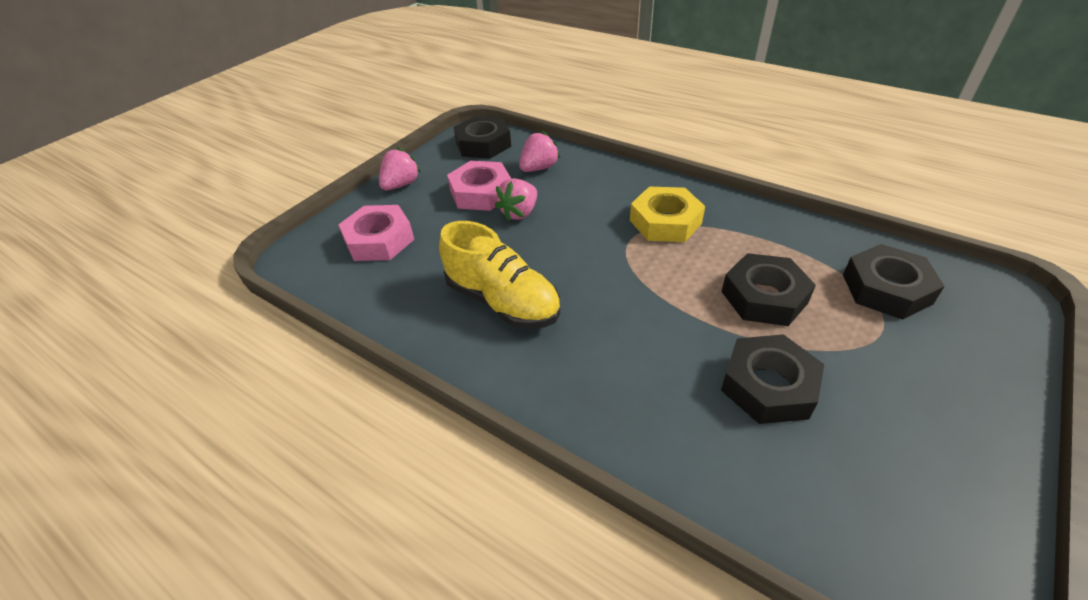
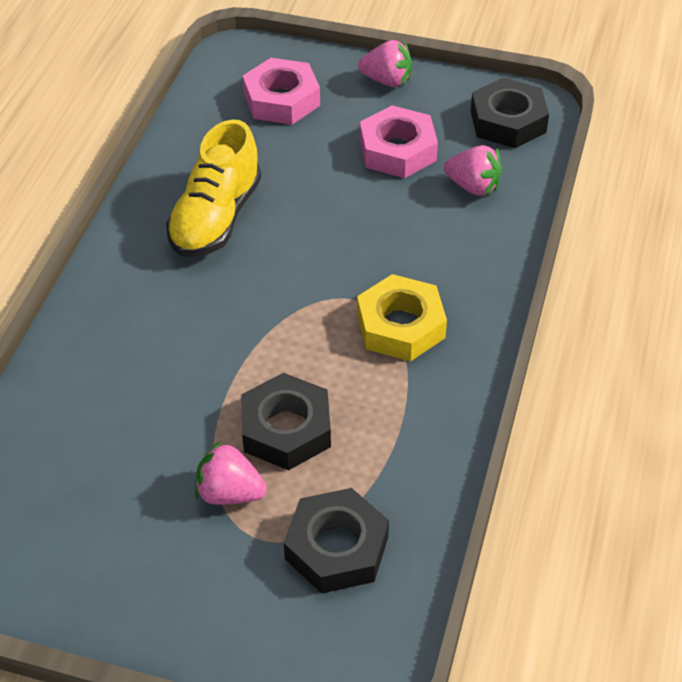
camera: 70 degrees right, 5 degrees up
pink strawberry [495,178,537,221] -> pink strawberry moved to [195,441,267,505]
black nut [721,334,824,424] -> none

